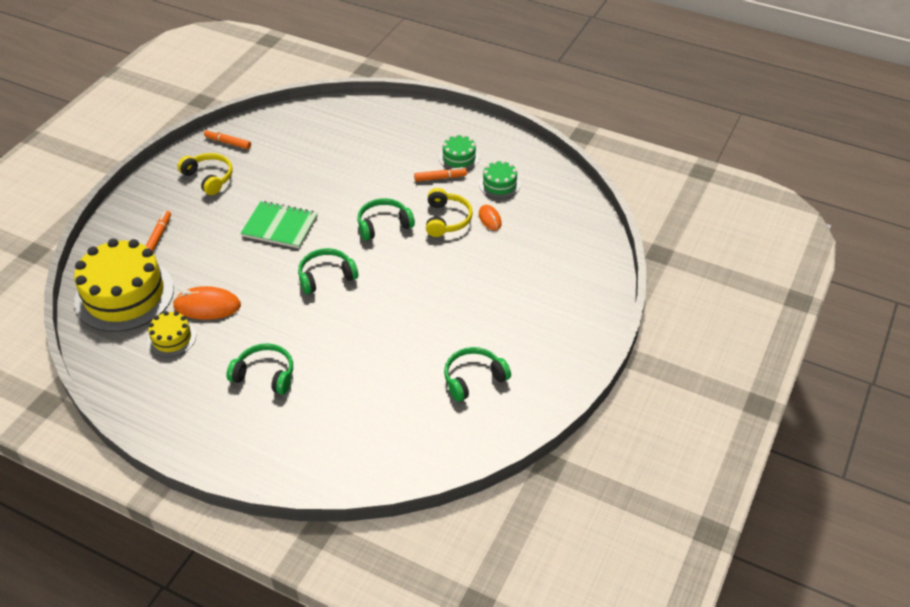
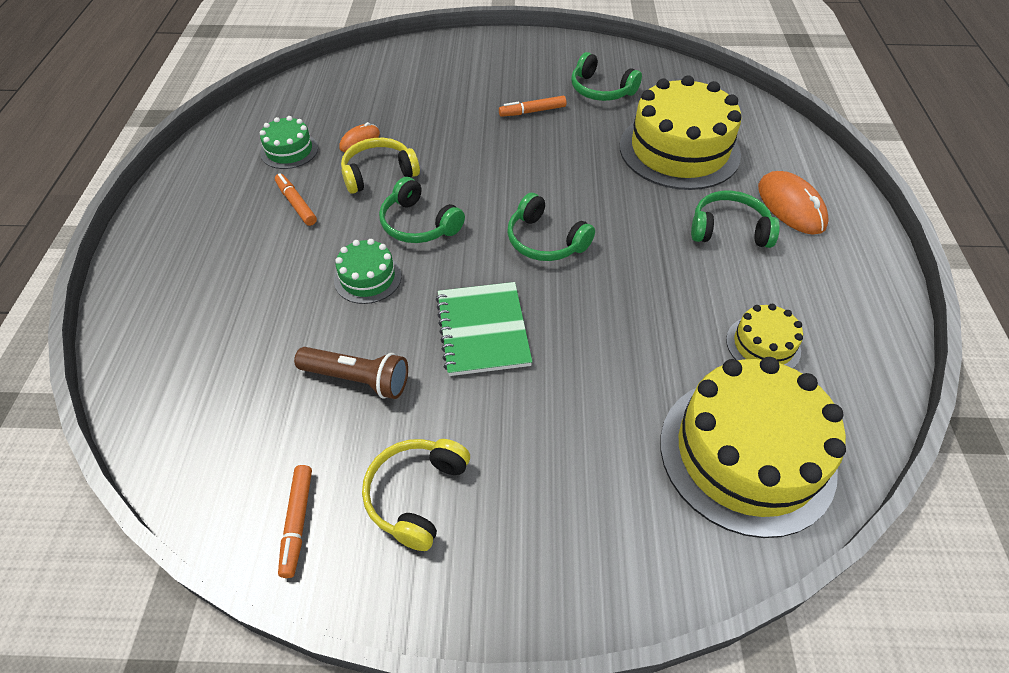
camera: 115 degrees left, 5 degrees up
orange marker [146,211,171,251] -> orange marker moved to [499,96,566,117]
orange mouse [173,286,241,320] -> orange mouse moved to [758,171,829,235]
green headphones [226,343,293,395] -> green headphones turned 105 degrees clockwise [691,191,780,248]
green cake [439,134,479,170] -> green cake moved to [334,239,402,304]
none -> brown flashlight [294,347,408,399]
none -> yellow cake [620,75,741,190]

